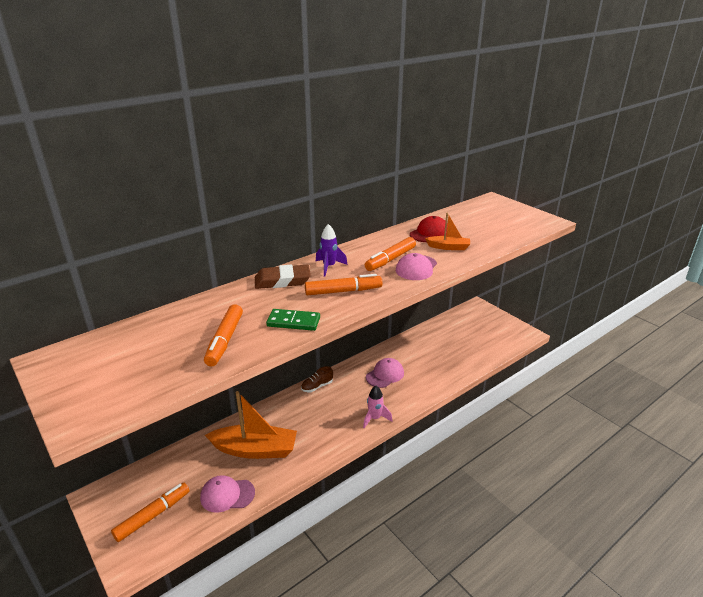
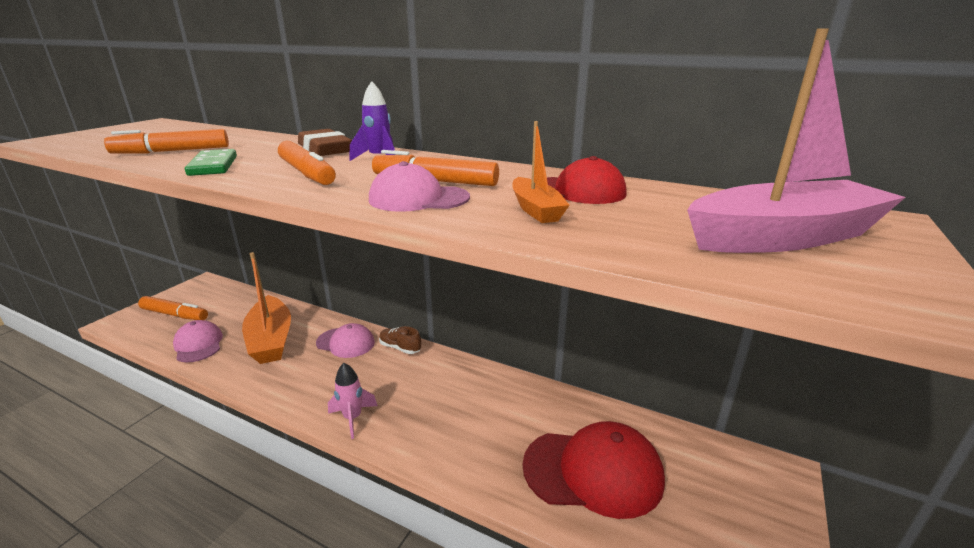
camera: 65 degrees right, 5 degrees down
pink cap [366,358,404,388] -> pink cap moved to [316,323,375,358]
none -> red cap [522,421,665,519]
none -> pink boat [687,28,906,253]

